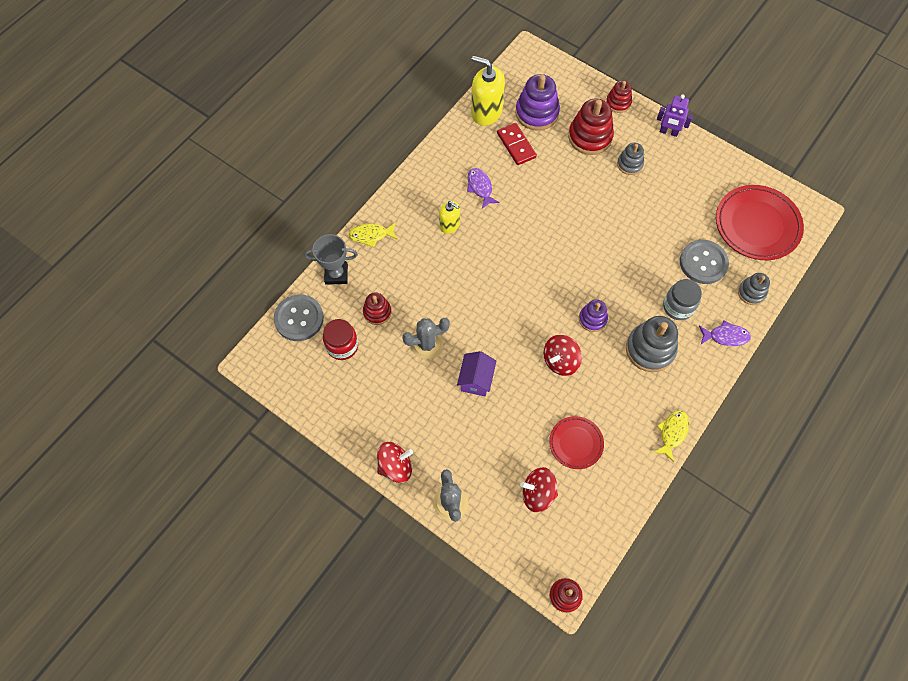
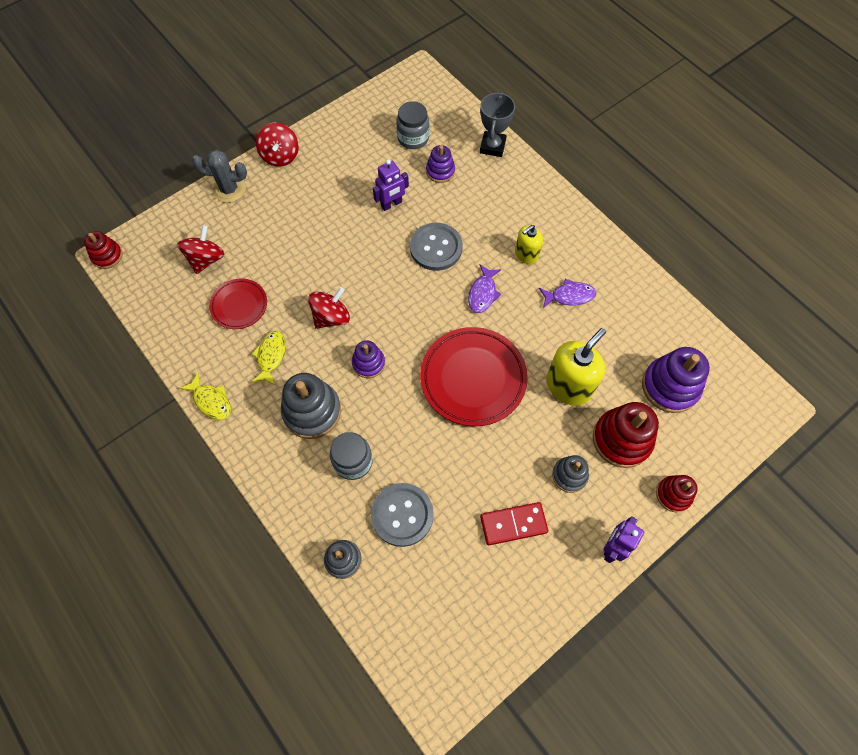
camera: 105 degrees right, 0 degrees up
grey button [274,294,324,341] -> grey button moved to [410,223,463,271]
red jar [323,319,358,360] -> grey jar [396,101,429,149]
yellow fish [349,222,398,247] -> yellow fish moved to [252,331,286,385]
red stacking toy [363,292,391,325] -> purple stacking toy [426,145,455,183]
grey cactus [402,318,450,359] -> purple robot [373,160,409,211]
purple house [457,351,496,397] -> none
yellow soap dispenser [471,56,505,126] -> yellow soap dispenser moved to [546,328,606,406]
red domino [497,123,537,165] -> red domino moved to [480,502,548,545]
red spinning top [544,335,582,376] -> red spinning top turned 75 degrees clockwise [308,287,350,329]
purple fish [699,320,751,346] -> purple fish moved to [468,264,501,313]
red plate [716,185,804,260] -> red plate moved to [420,327,528,426]

